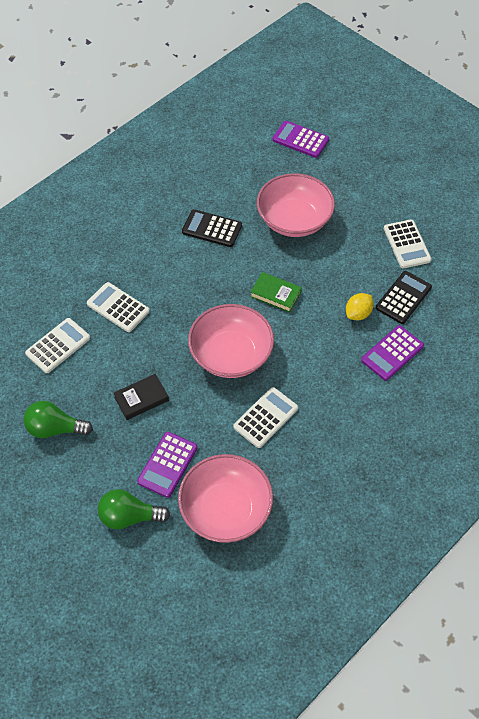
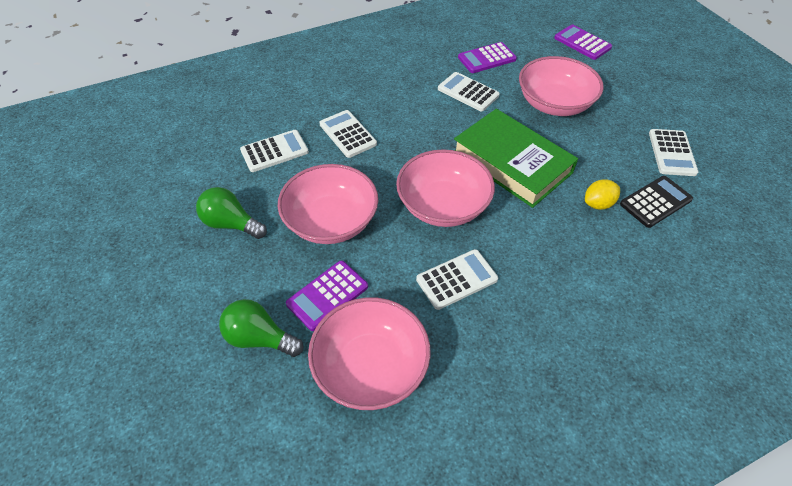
camera: 20 degrees right, 5 degrees down
black book [113,374,169,420] -> pink bowl [278,164,378,244]
black calculator [182,209,242,247] -> white calculator [438,72,500,111]
green book [250,272,302,313] -> green book [454,109,578,208], size x2.15
purple calculator [361,325,424,381] -> purple calculator moved to [458,42,517,73]

